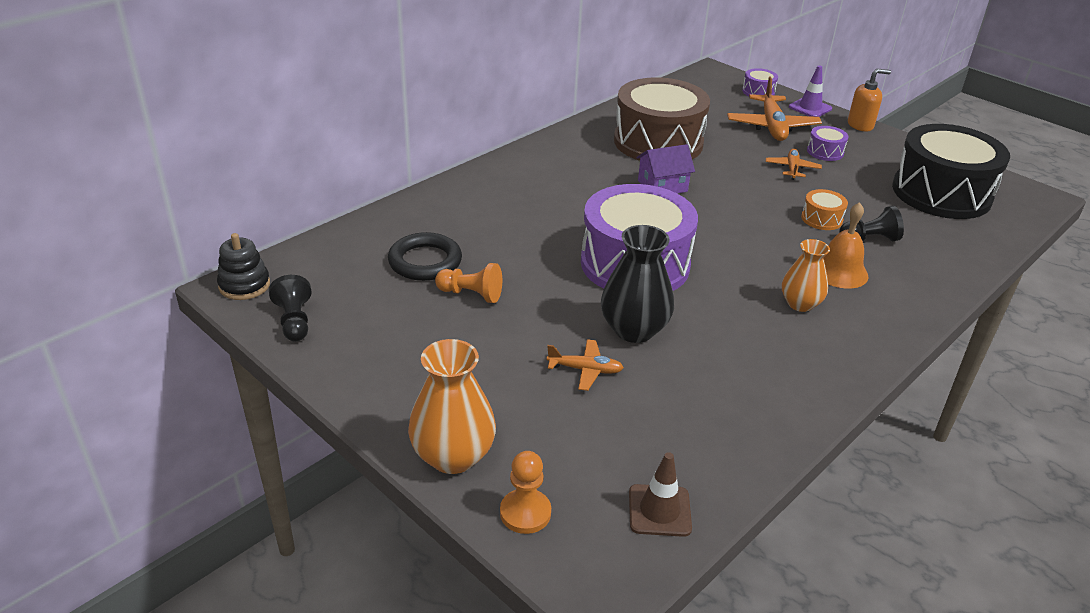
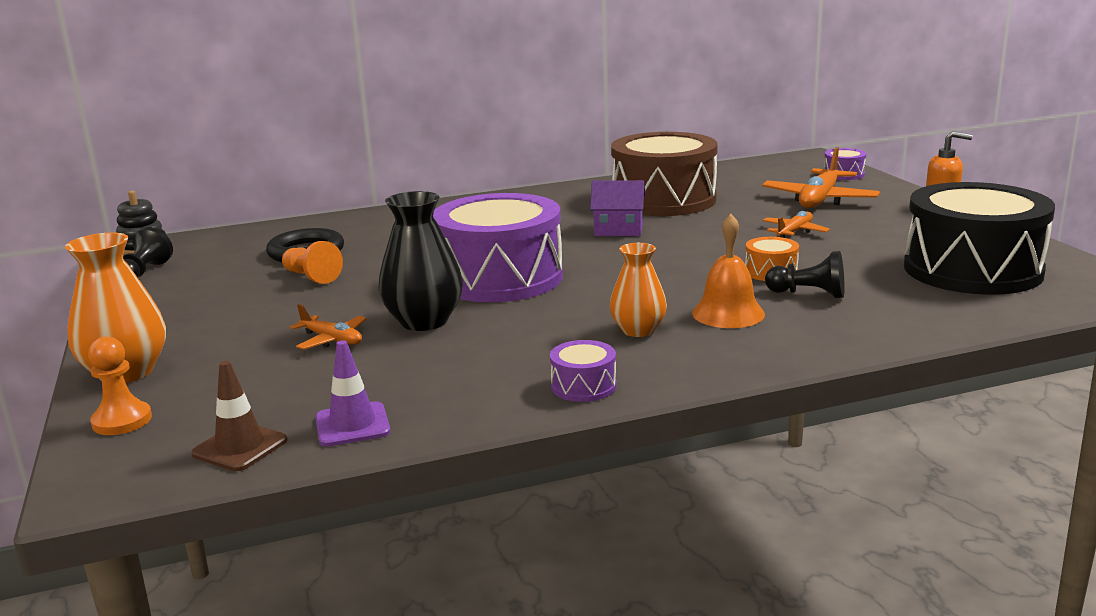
camera: 30 degrees right, 15 degrees down
purple traffic cone [789,66,832,117] -> purple traffic cone moved to [315,340,391,447]
purple drum [807,126,848,161] -> purple drum moved to [550,340,617,402]

